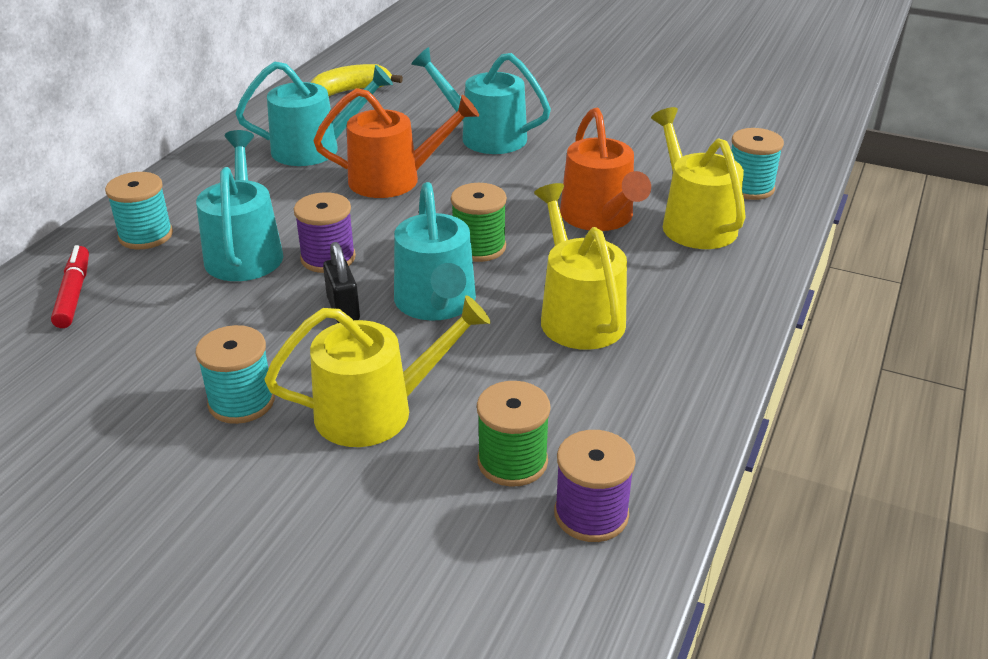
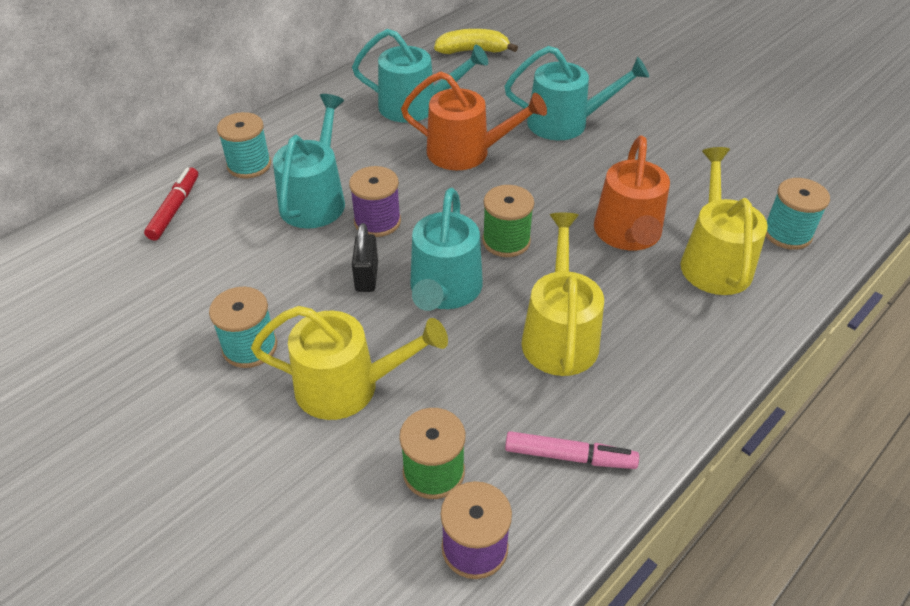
camera: 20 degrees right, 10 degrees up
turquoise watering can [411,47,551,154] -> turquoise watering can turned 135 degrees clockwise [504,46,649,140]
none -> pink marker [505,431,639,469]

